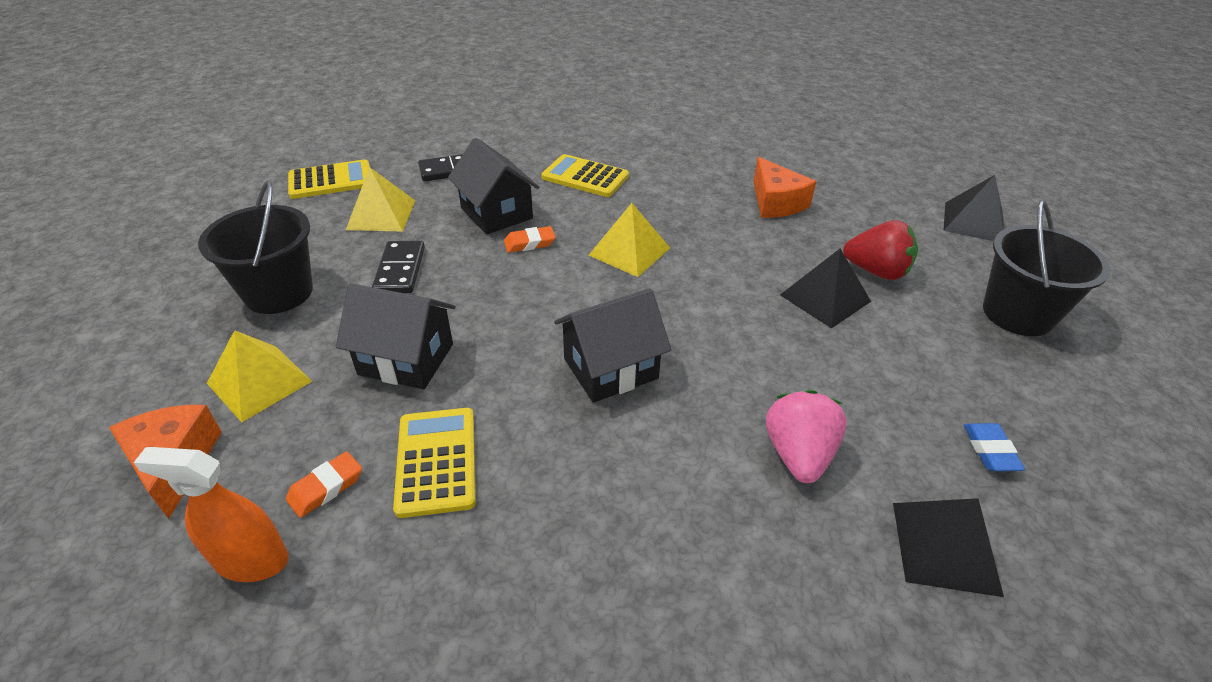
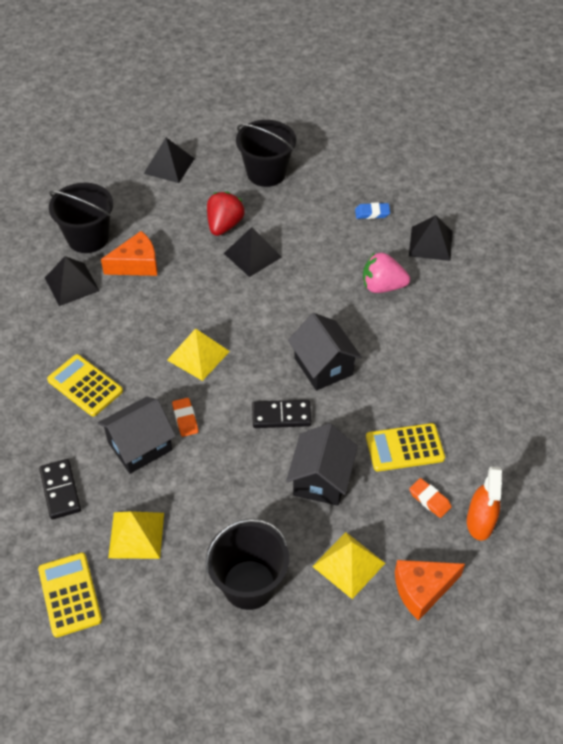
camera: 90 degrees left, 10 degrees up
black domino [372,241,425,293] -> black domino moved to [252,400,312,428]
yellow calculator [541,154,629,197] -> yellow calculator turned 105 degrees clockwise [47,354,123,416]
none -> black pyramid [45,256,100,306]
none -> black bucket [49,183,113,253]

